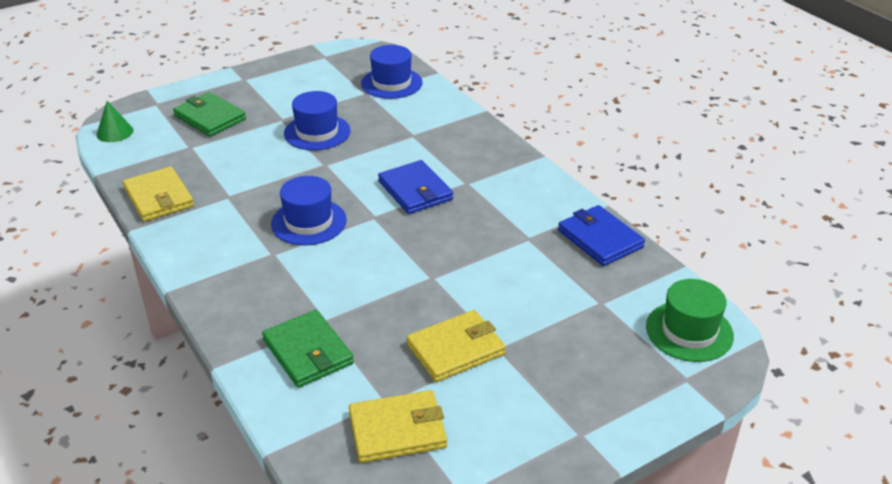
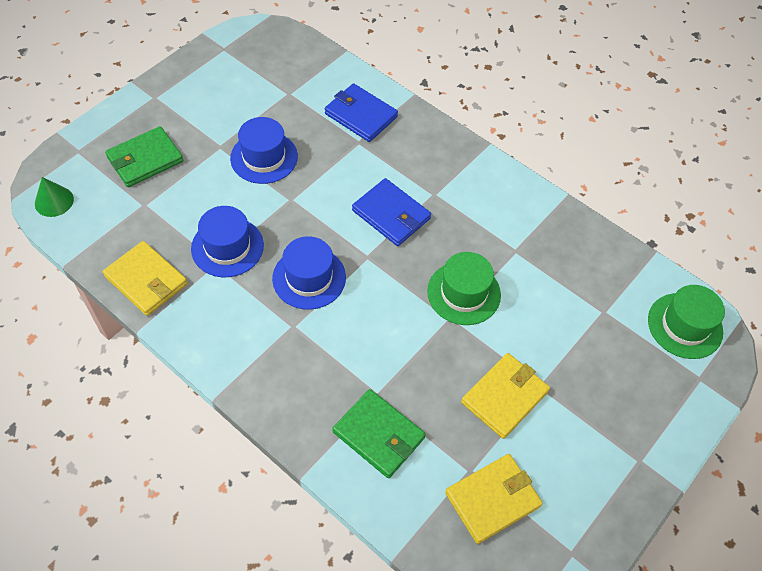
camera: 20 degrees left, 20 degrees up
green wallet [173,92,246,136] -> green wallet turned 60 degrees counterclockwise [105,126,183,187]
blue hat [361,45,423,99] -> blue hat moved to [191,206,264,277]
blue wallet [558,205,645,266] -> blue wallet moved to [325,83,398,142]
none -> green hat [427,252,501,325]

